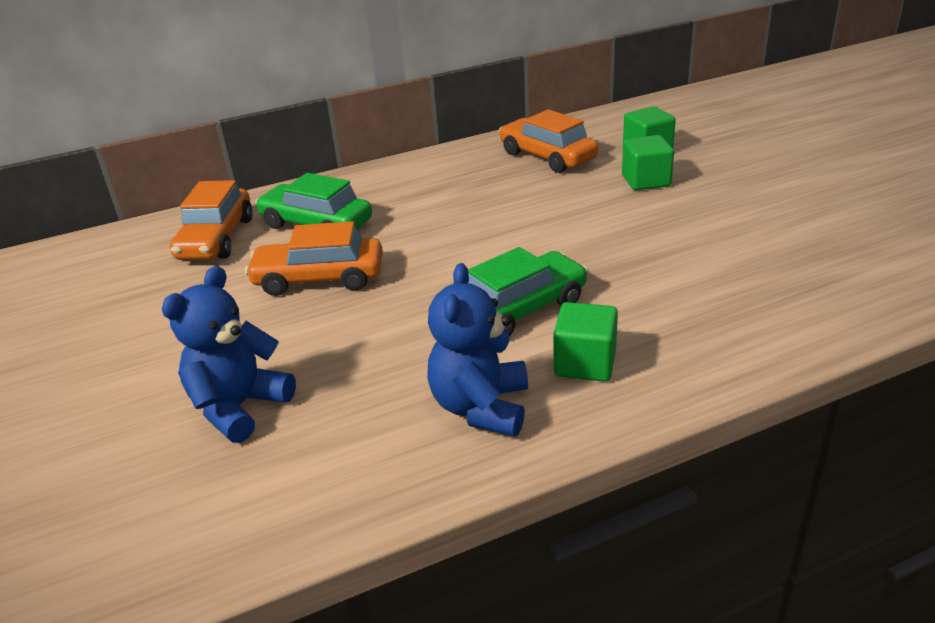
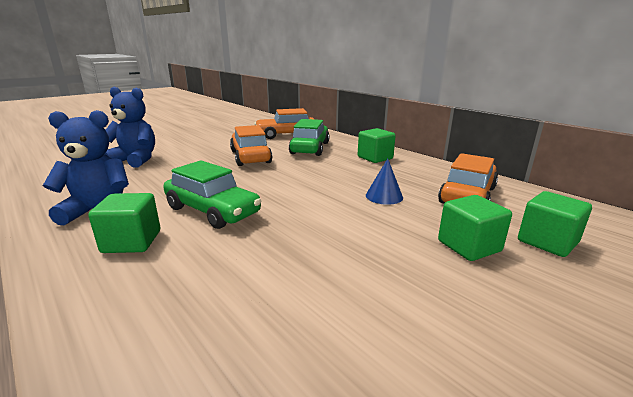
camera: 70 degrees right, 10 degrees down
none -> green cube [358,128,396,163]
none -> blue cone [366,159,403,205]

